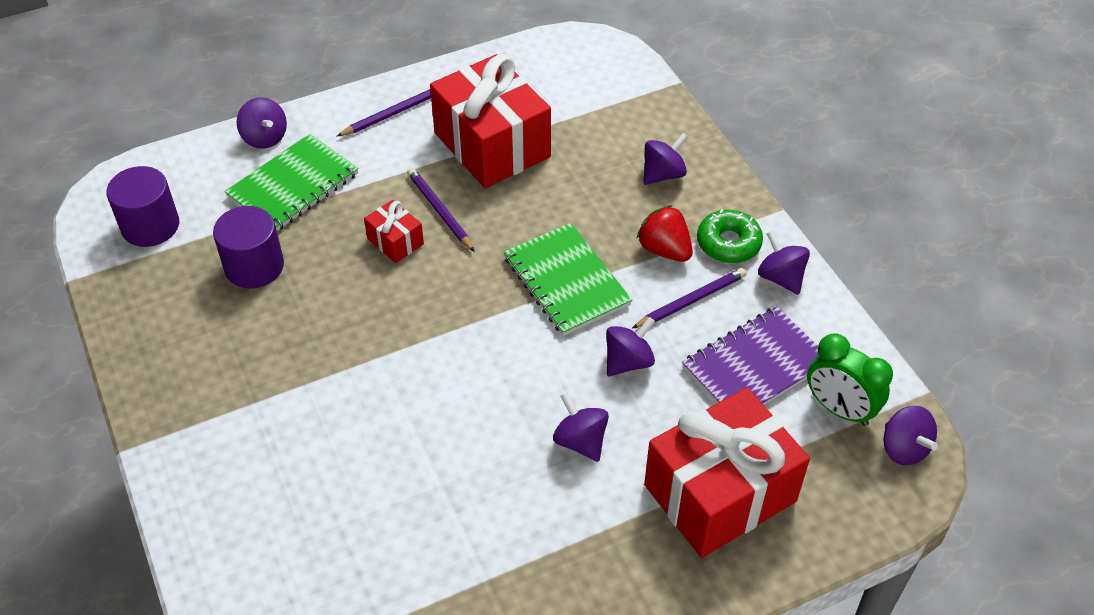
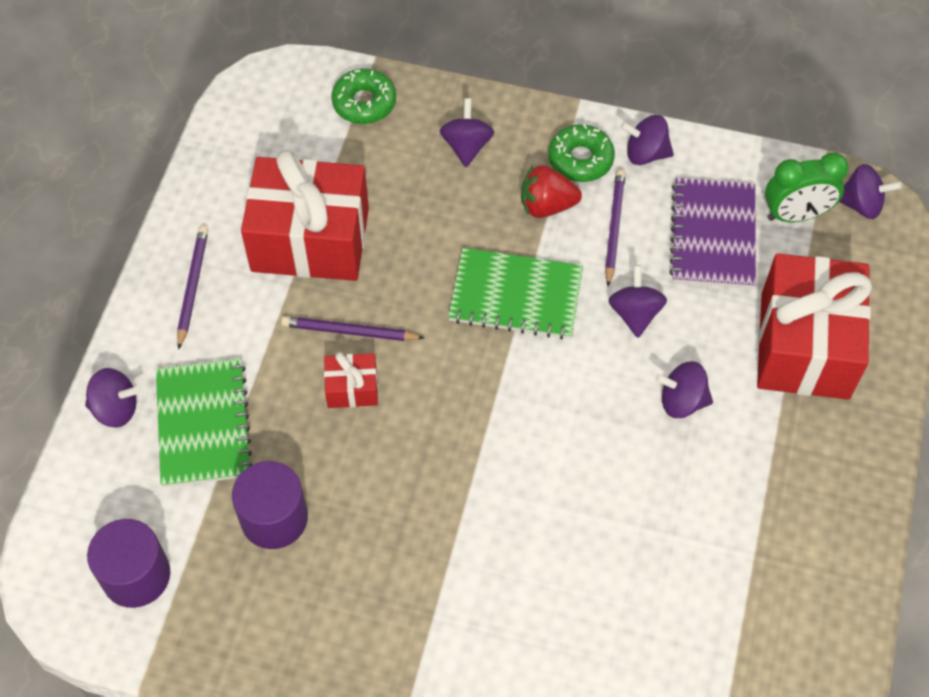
camera: 50 degrees left, 10 degrees up
none -> green donut [331,68,396,124]

